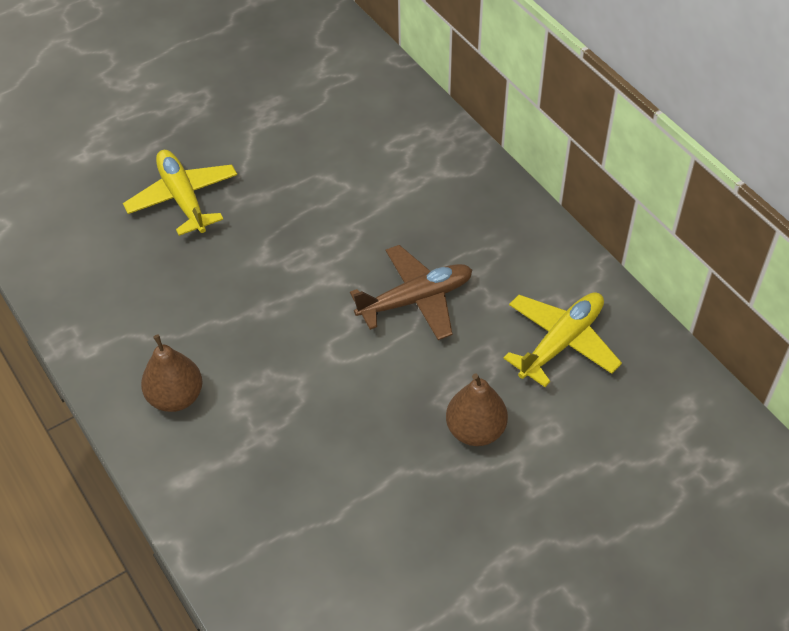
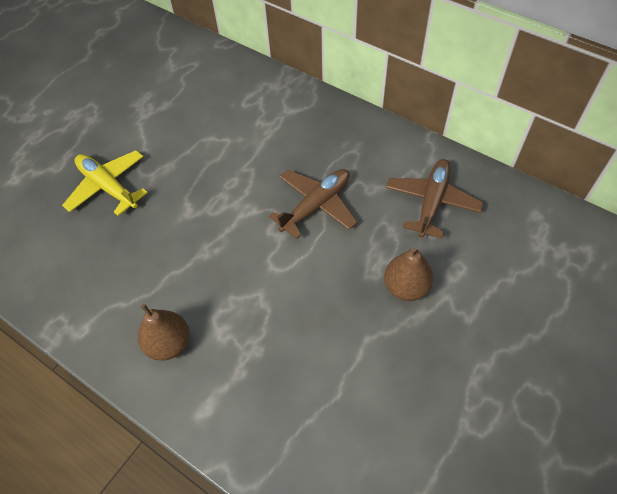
camera: 20 degrees left, 5 degrees up
yellow plane [504,292,622,387] -> brown plane [386,159,483,238]

